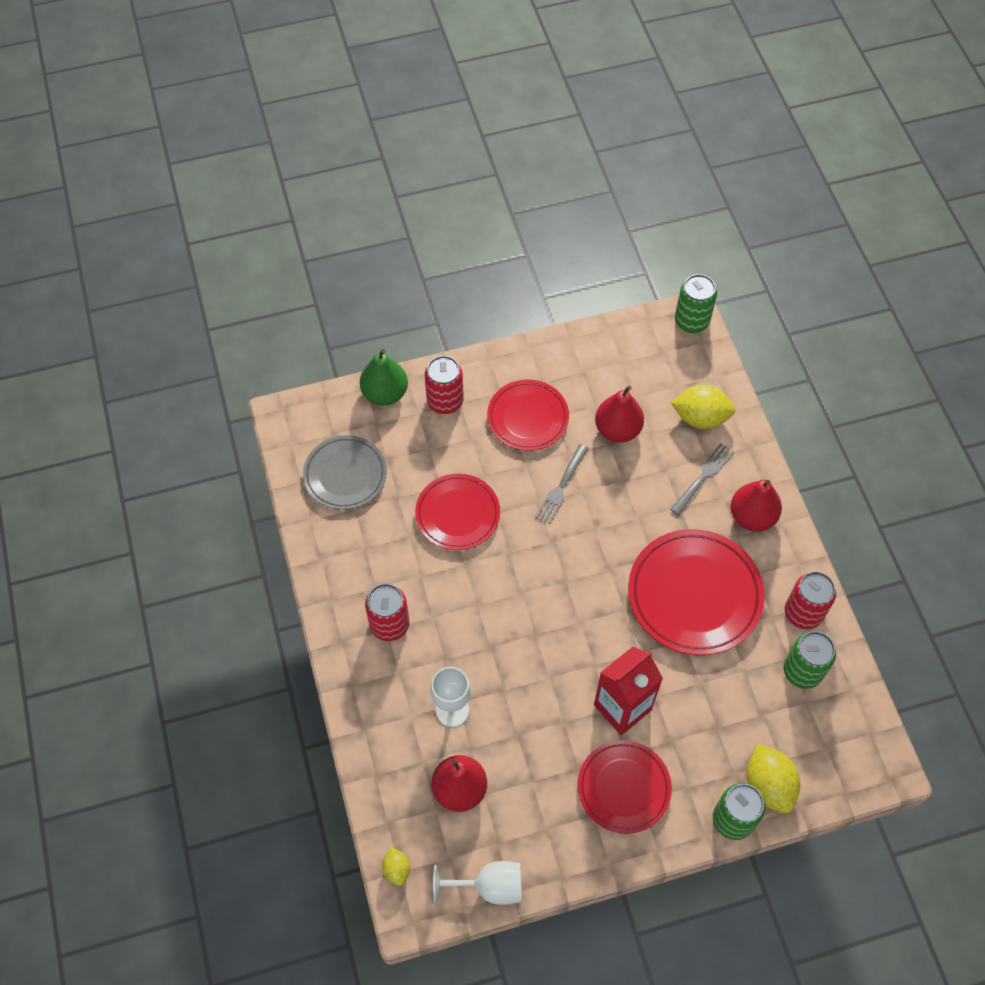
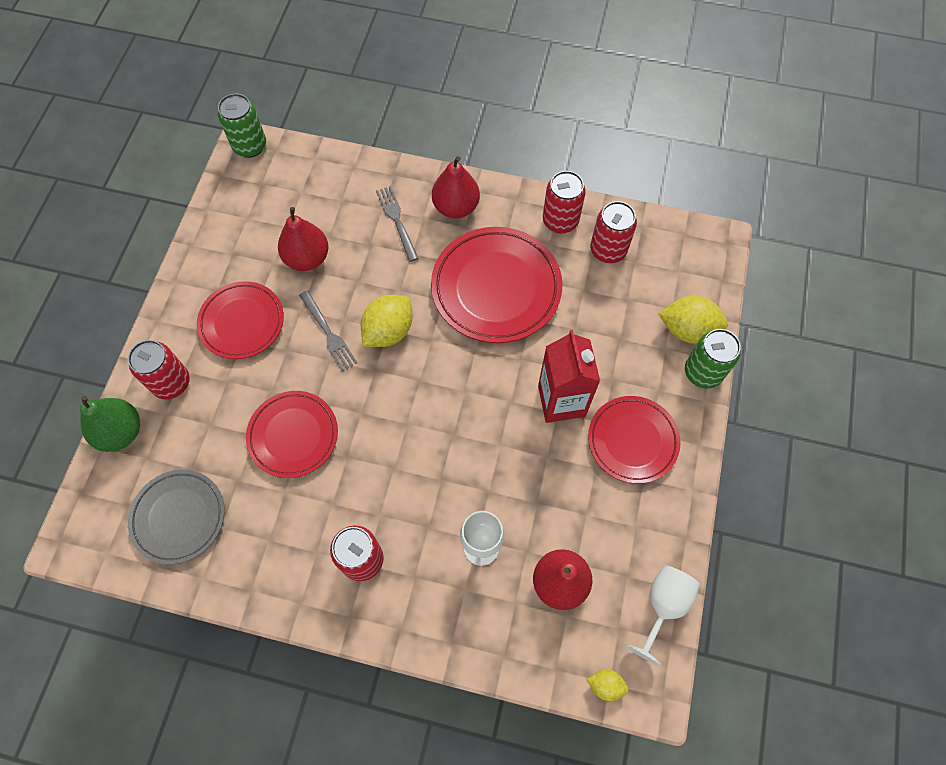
camera: 60 degrees left, 5 degrees up
yellow lemon [671,385,735,429] -> yellow lemon moved to [361,295,412,347]
green can [784,631,836,689] -> red can [590,201,637,263]

